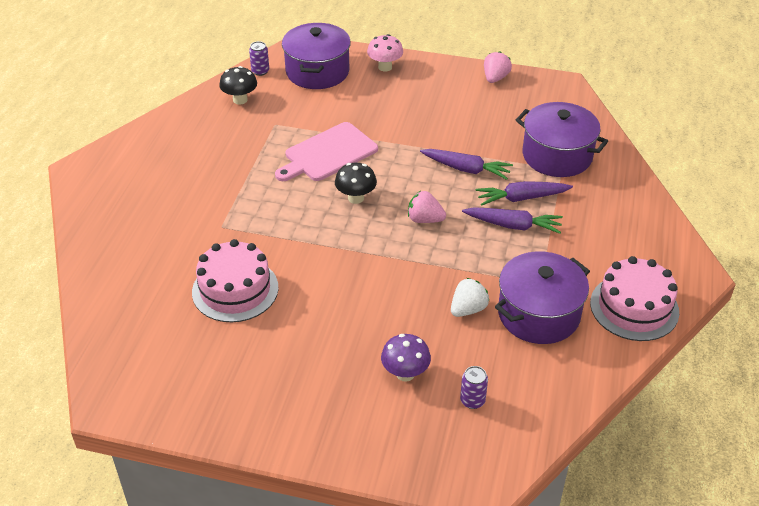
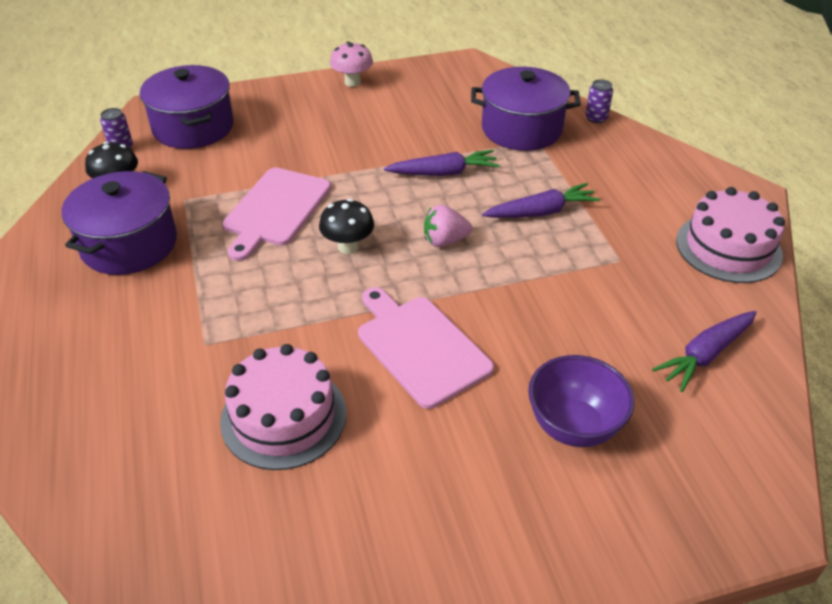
camera: 30 degrees left, 0 degrees up
pink mushroom [367,34,403,71] -> pink mushroom moved to [330,42,373,87]
purple mushroom [381,334,431,382] -> purple bowl [528,355,634,447]
white strawberry [451,278,490,317] -> none
purple can [460,366,488,409] -> purple can moved to [585,79,613,123]
purple carrot [476,181,573,206] -> purple carrot moved to [652,311,757,392]
pink strawberry [484,51,512,83] -> none
purple pot [495,251,590,344] -> purple pot moved to [62,171,177,275]
none -> pink cutting board [358,287,494,409]

